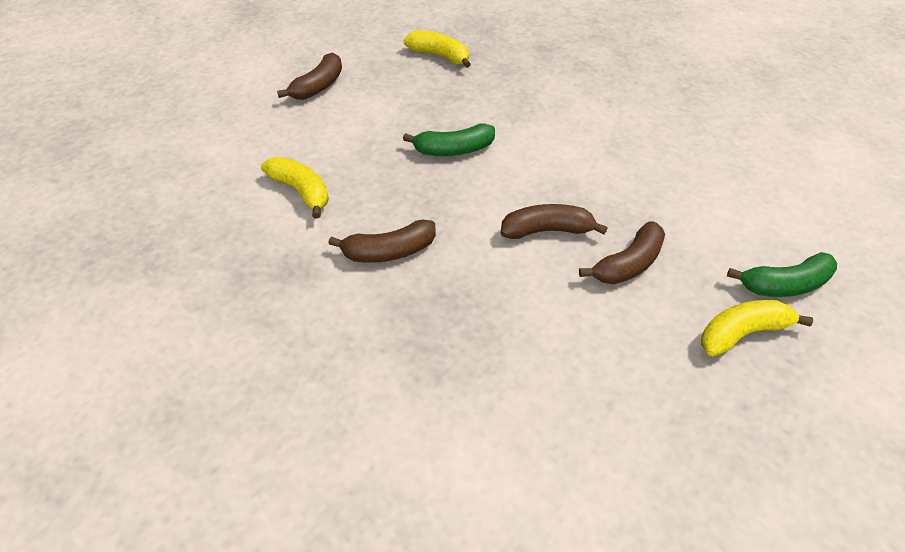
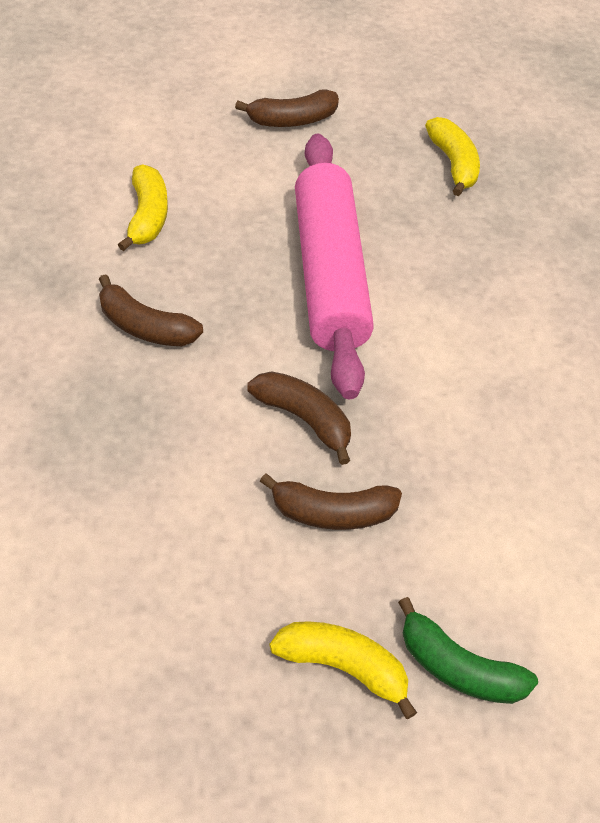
camera: 40 degrees right, 5 degrees up
green banana [403,123,495,156] -> pink rolling pin [295,133,374,399]

